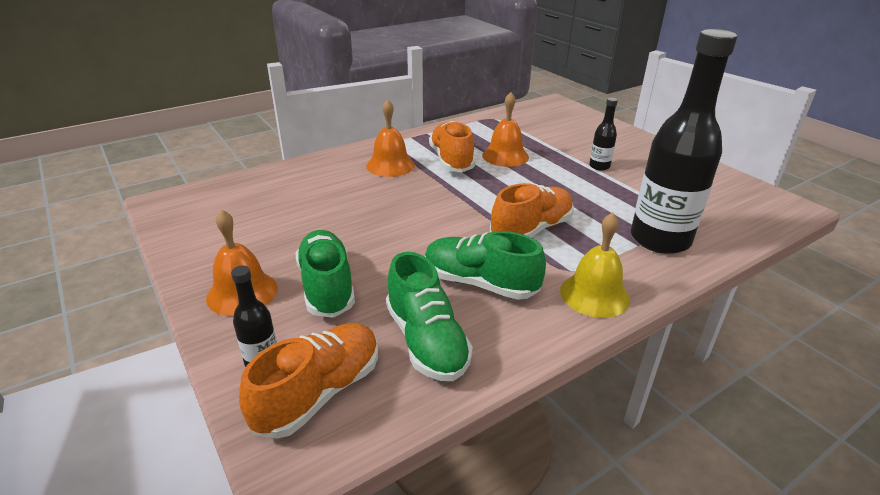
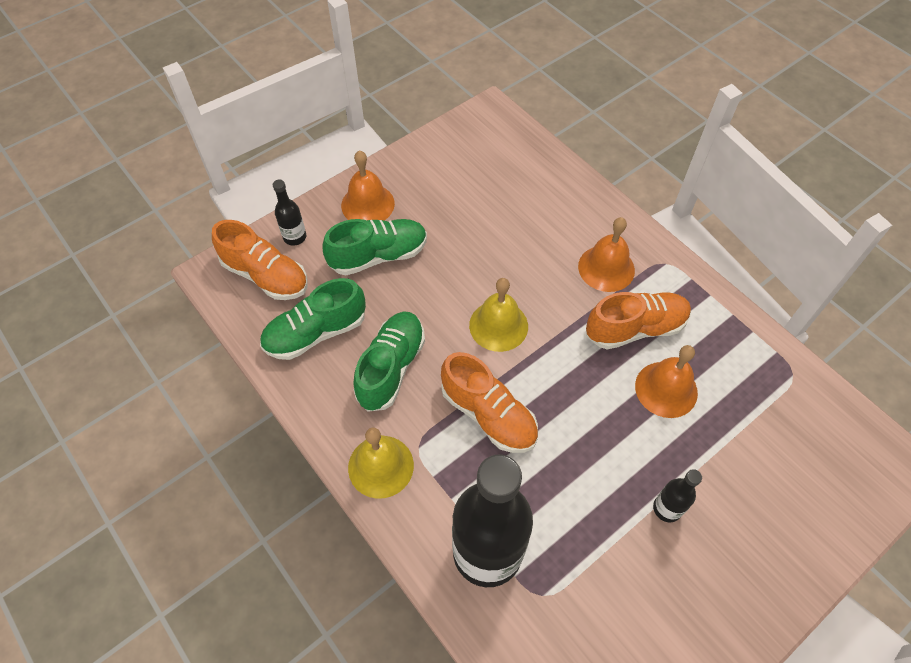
camera: 85 degrees right, 25 degrees up
none -> yellow bell [469,278,528,352]

